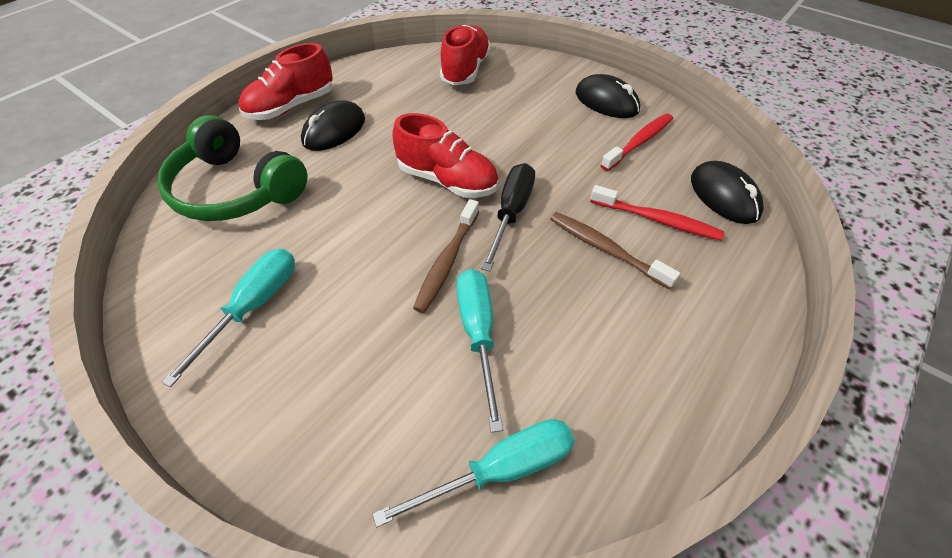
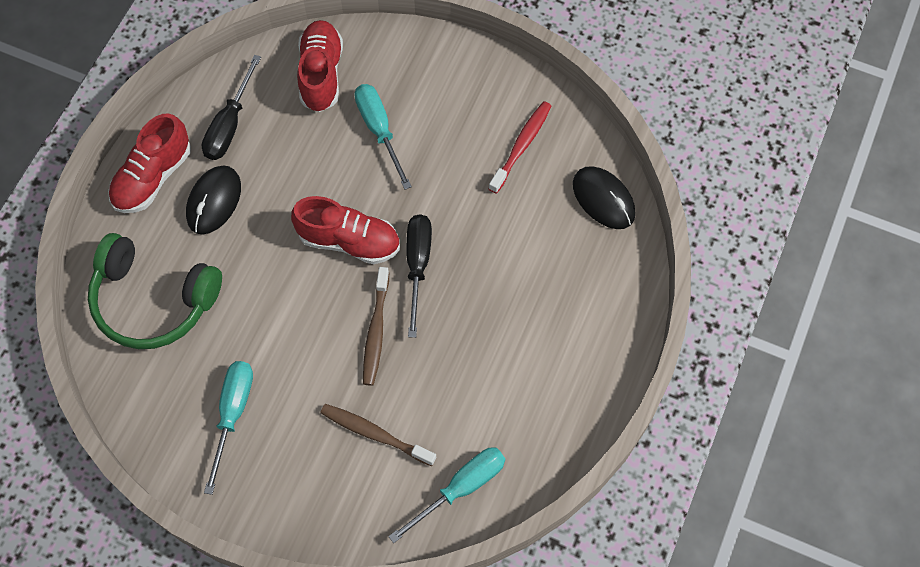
camera: 15 degrees left, 15 degrees up
turquoise screwdriver [457,269,503,433] -> turquoise screwdriver moved to [354,84,412,190]
brown toothbrush [550,212,680,289] -> brown toothbrush moved to [320,404,436,466]
black mouse [576,74,640,118] -> none
red toothbrush [590,185,725,241] -> none
none -> black screwdriver [202,55,261,160]

